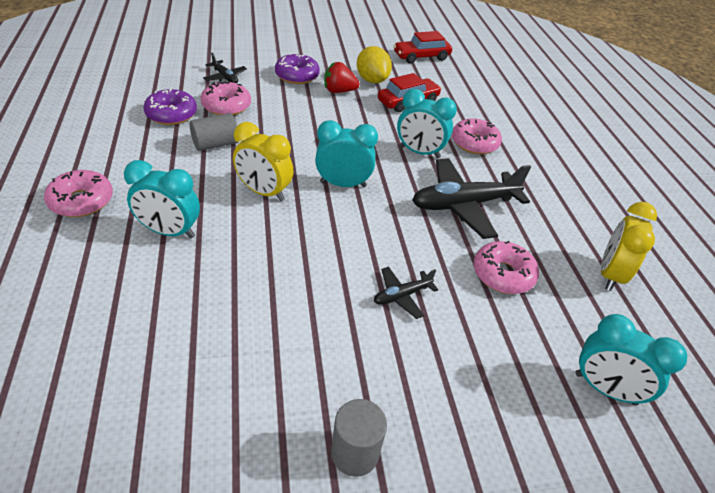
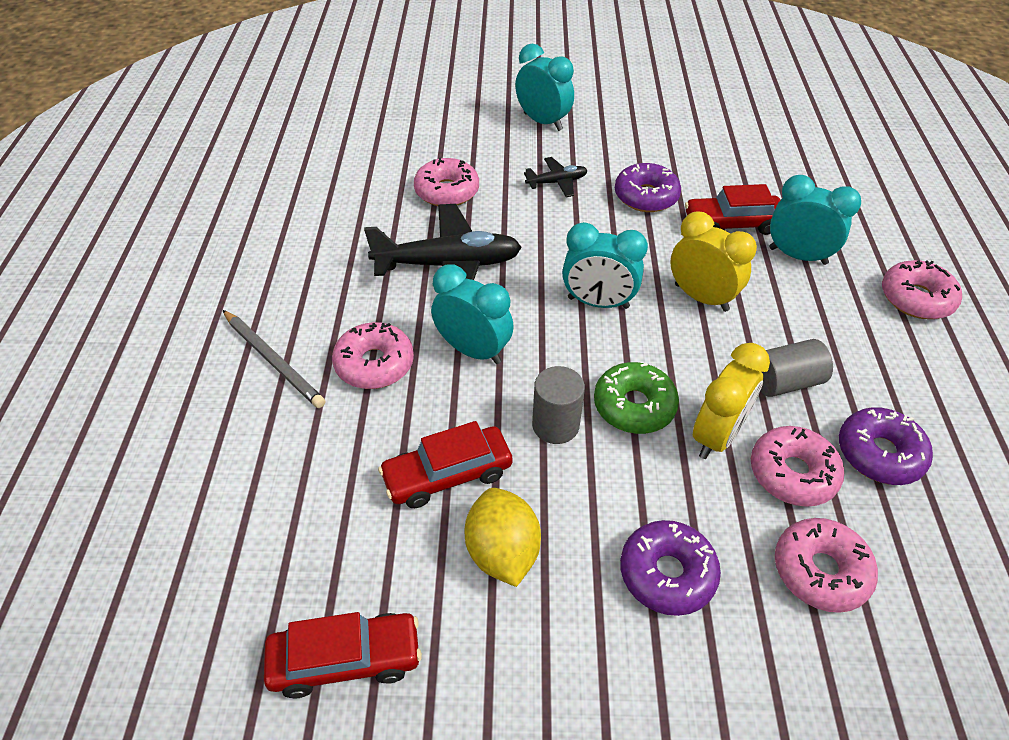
camera: 165 degrees left, 5 degrees up
black plane [203,53,247,83] -> pink donut [775,518,878,613]
red strawberry [324,62,360,93] -> none
grey cylinder [331,399,387,477] -> grey cylinder moved to [532,366,585,444]
turquoise clock [576,314,687,406] -> turquoise clock moved to [515,44,574,131]
yellow clock [601,202,657,291] -> yellow clock moved to [693,343,770,459]
none -> grey pencil [223,310,325,408]
none -> green donut [594,362,679,434]
none -> purple donut [615,163,681,212]
none -> red car [685,184,780,235]

